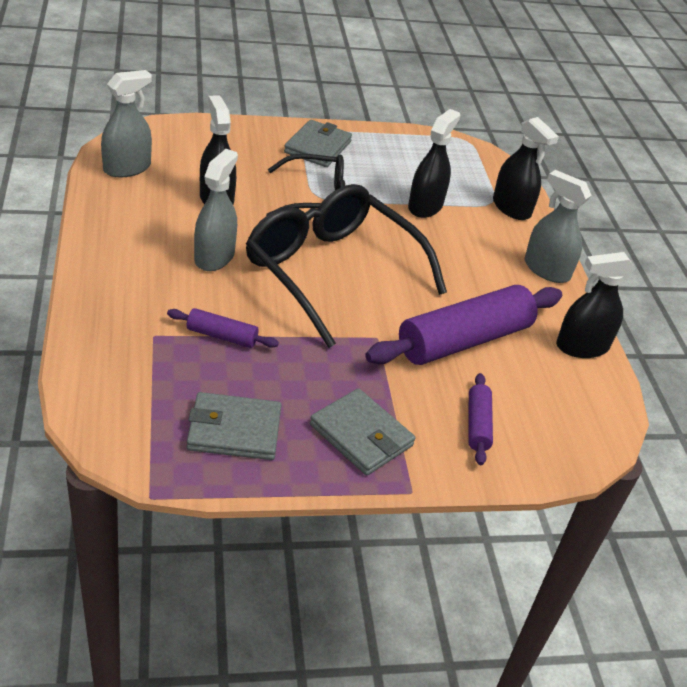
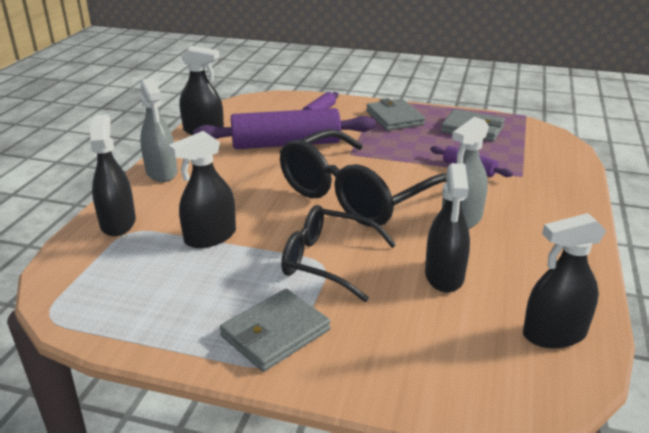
camera: 150 degrees left, 10 degrees down
grey spray bottle [101,70,152,178] -> black spray bottle [523,213,606,348]
black glasses [246,184,447,348] -> black glasses turned 60 degrees clockwise [280,129,447,227]

